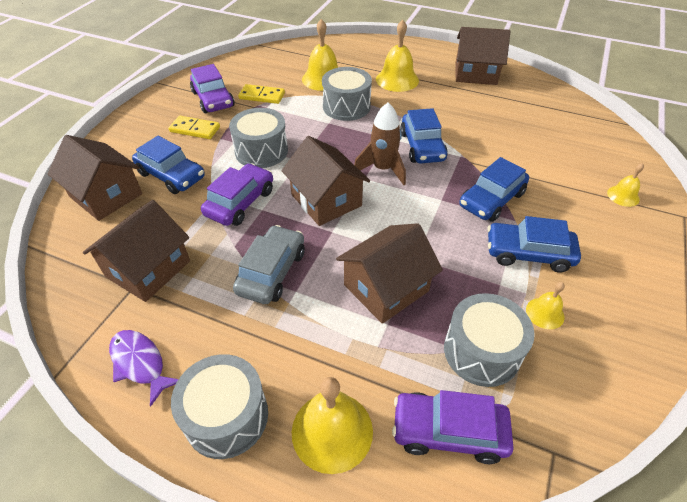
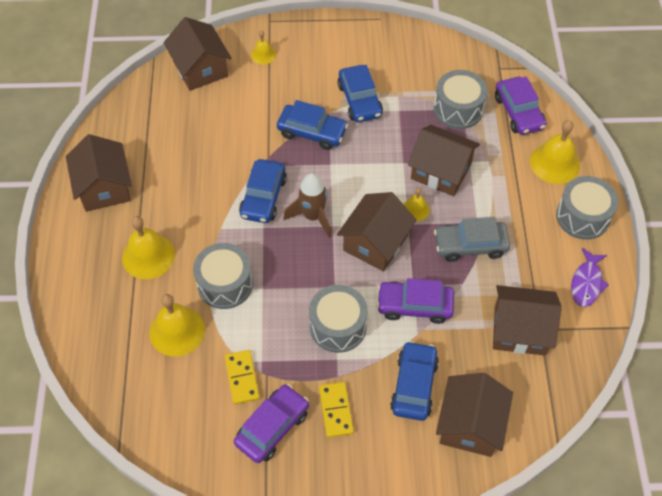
camera: 115 degrees left, 10 degrees up
blue car [400,108,448,164] -> blue car turned 135 degrees clockwise [239,159,287,223]
yellow bell [526,282,565,329] -> yellow bell moved to [403,188,430,221]
none -> brown house [163,17,232,91]

